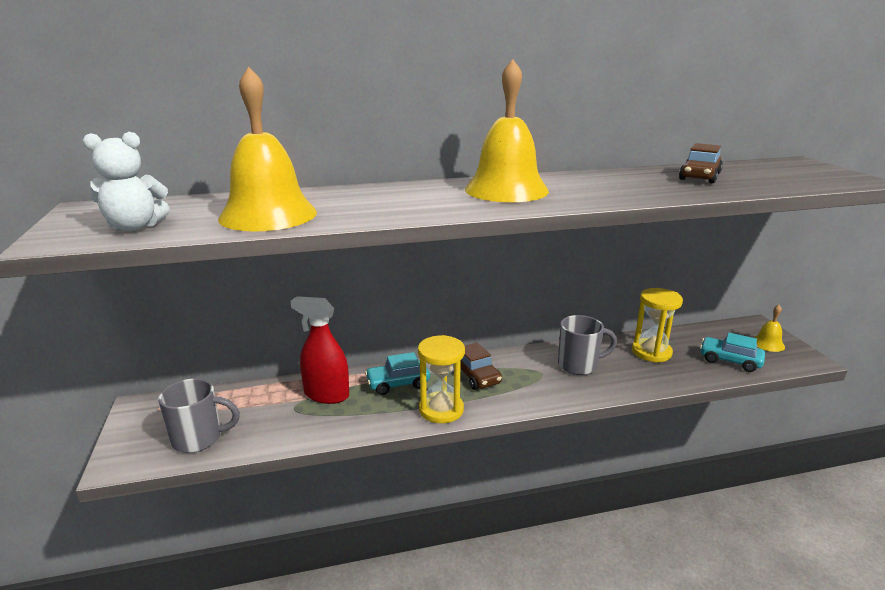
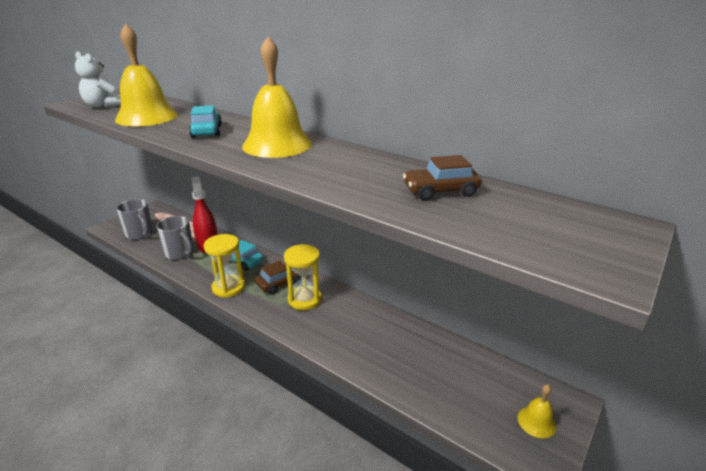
camera: 50 degrees right, 5 degrees up
brown car [460,342,502,390] -> brown car turned 150 degrees counterclockwise [255,261,301,295]
grey mug [558,315,617,375] -> grey mug moved to [156,216,194,260]
yellow hourglass [632,288,683,363] -> yellow hourglass moved to [284,244,322,310]
turquoise car [700,333,765,372] -> turquoise car moved to [189,105,222,138]

